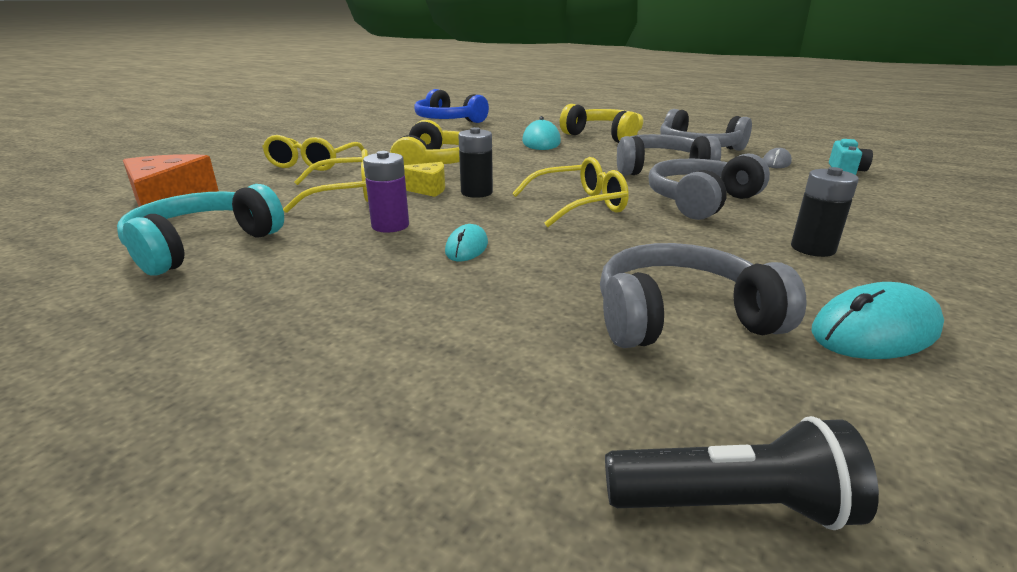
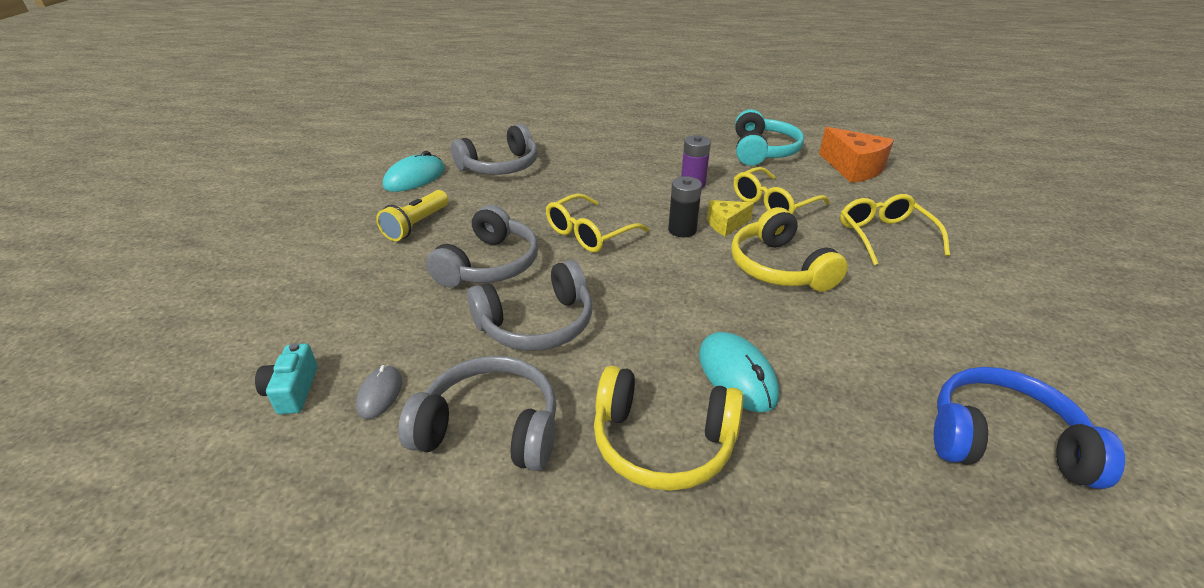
camera: 155 degrees right, 10 degrees up
turquoise mouse [445,224,488,261] -> none
black flashlight [605,416,879,530] -> none
black battery [791,167,859,257] -> yellow flashlight [376,190,449,241]

